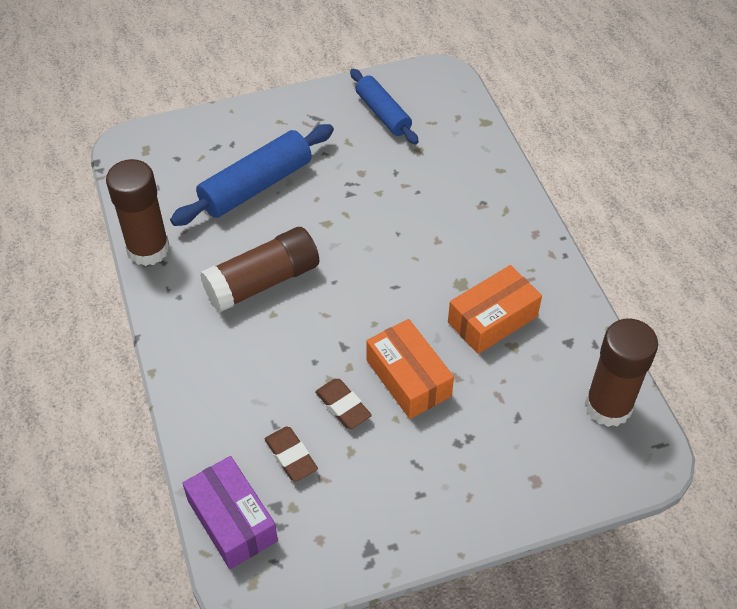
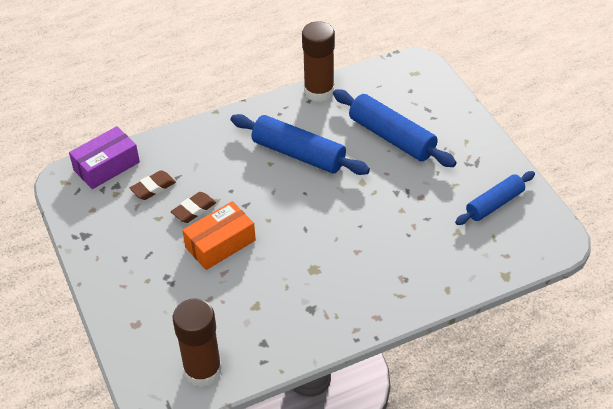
camera: 85 degrees right, 5 degrees down
brown glue stick [200,227,319,312] -> blue rolling pin [231,114,370,175]
orange box [448,265,542,354] -> none

